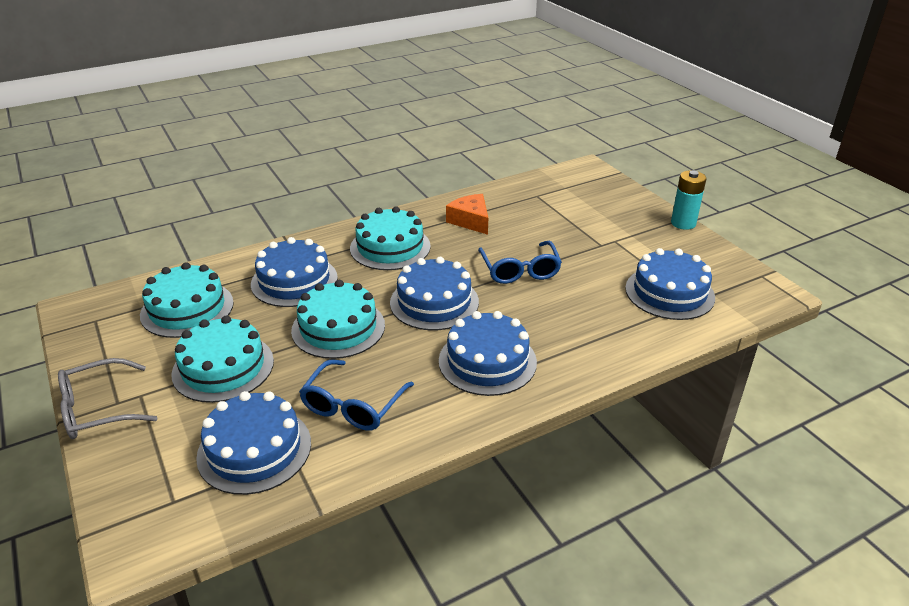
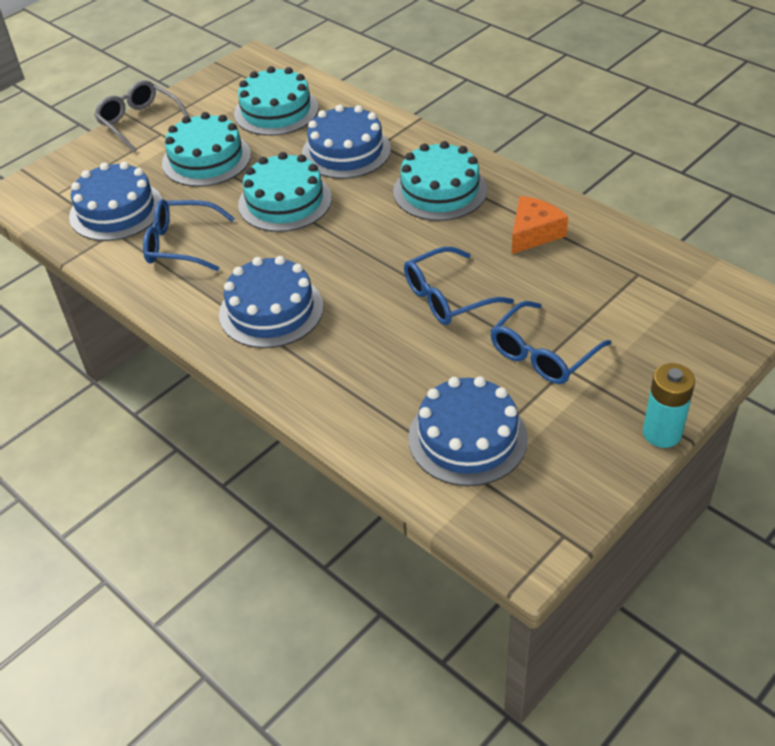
camera: 75 degrees right, 10 degrees up
blue cake [390,257,479,330] -> none
none -> blue glasses [490,301,611,384]

